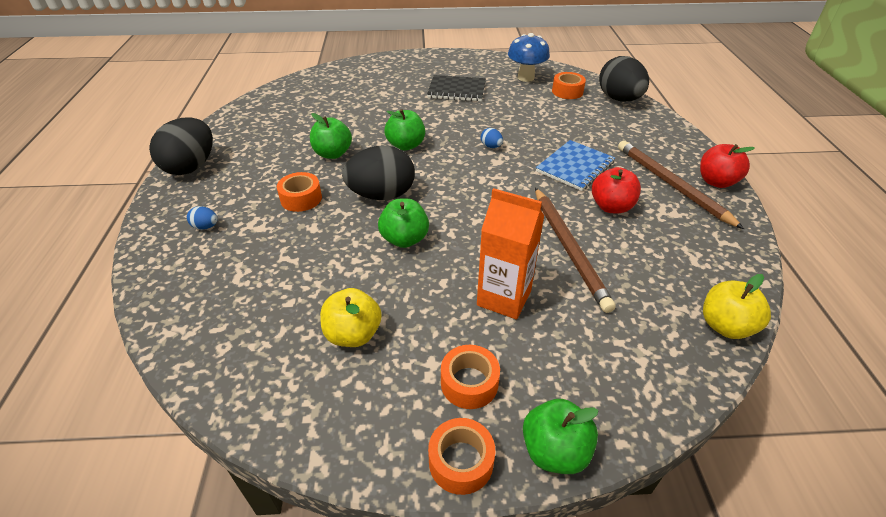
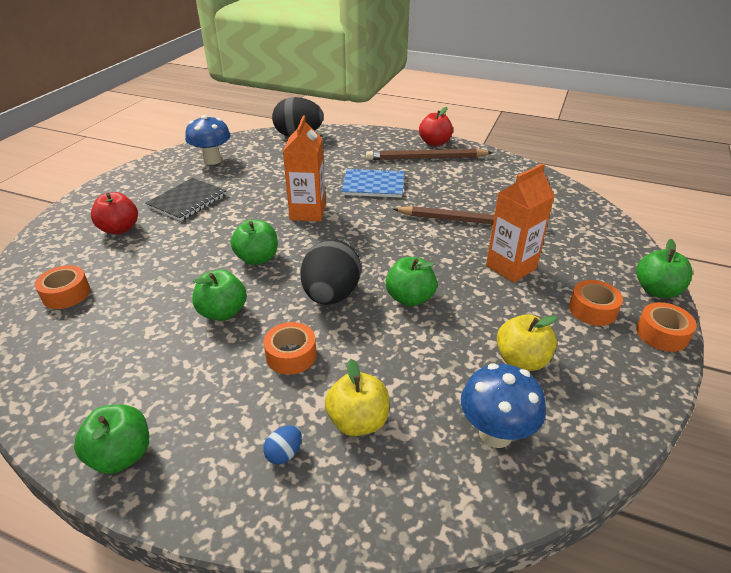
camera: 65 degrees left, 5 degrees down
black egg [149,117,213,175] -> green apple [74,404,149,474]
blue egg [481,128,503,148] -> orange carton [283,115,325,222]
blue notebook [536,140,615,191] -> blue notebook turned 60 degrees counterclockwise [341,168,404,198]
orange tape [552,72,586,99] -> orange tape moved to [35,265,90,309]
red apple [592,167,641,214] -> red apple moved to [91,192,138,234]
yellow apple [703,274,771,339] -> yellow apple moved to [325,359,389,436]
none -> blue mushroom [461,363,546,448]

